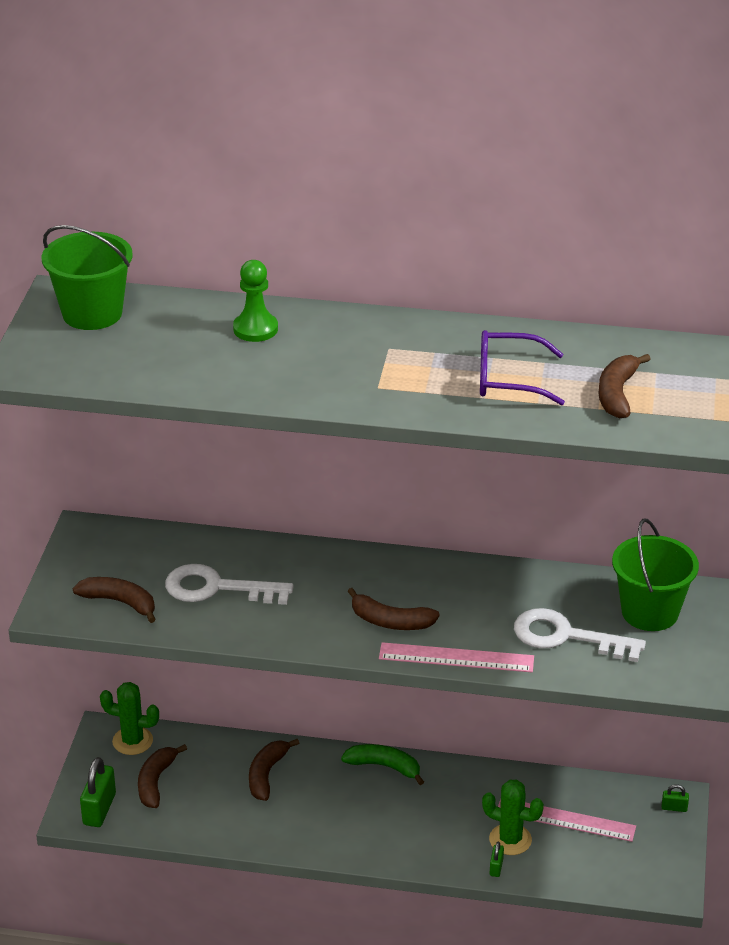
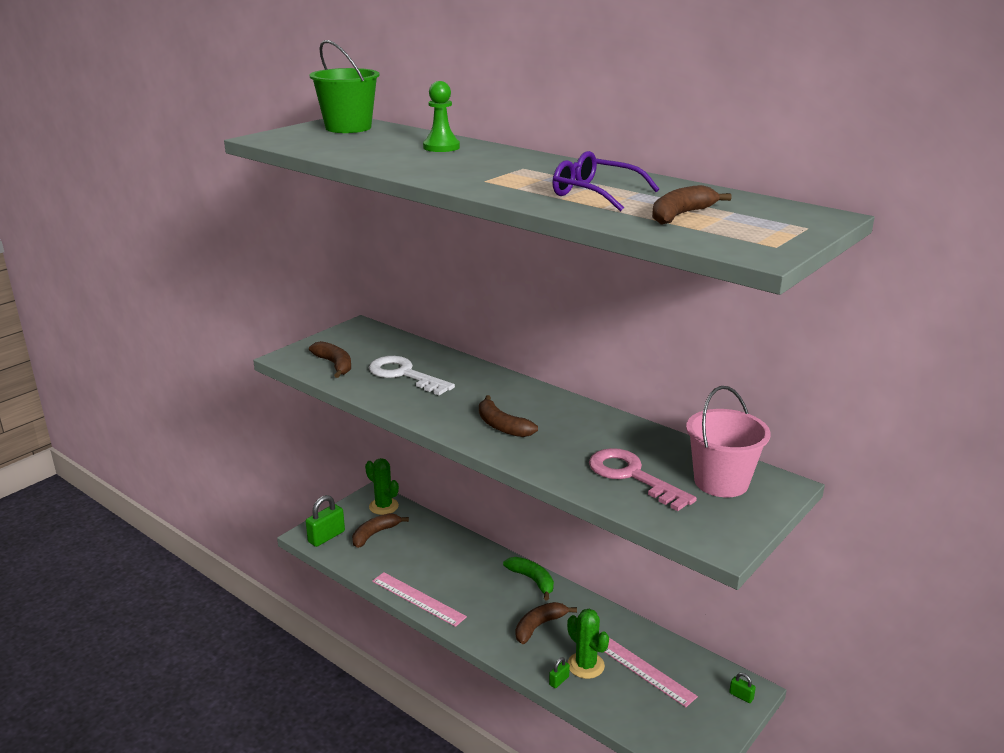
camera: 30 degrees right, 10 degrees down
brown banana [249,739,299,801] -> brown banana moved to [516,602,577,644]
pink ruler [379,642,534,672] -> pink ruler moved to [372,572,467,627]
white key [514,608,646,662] -> pink key [589,448,697,511]
green bucket [612,519,699,631] -> pink bucket [686,386,771,497]

